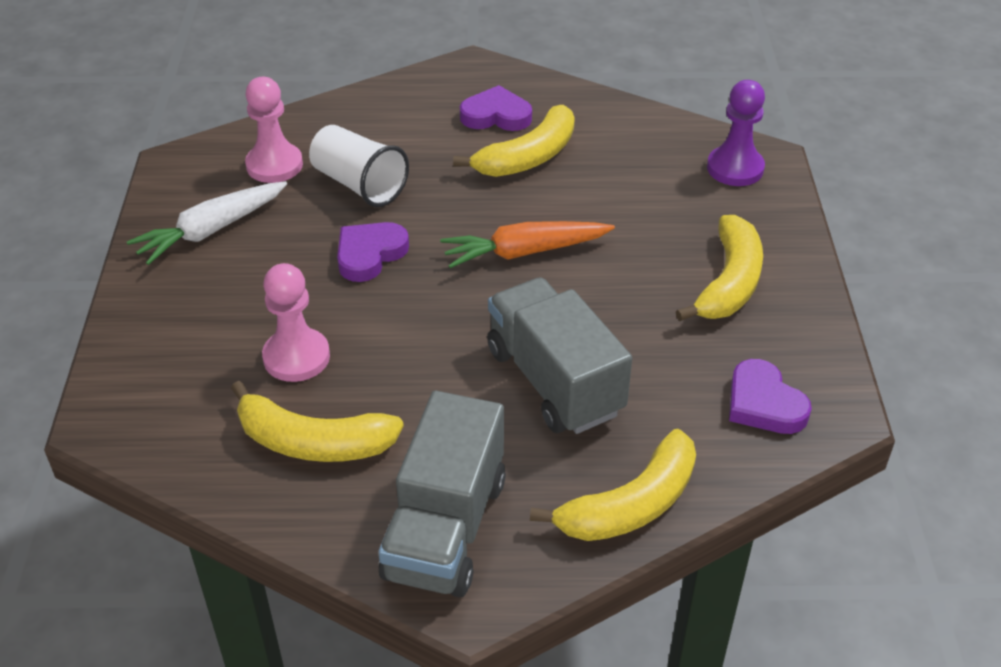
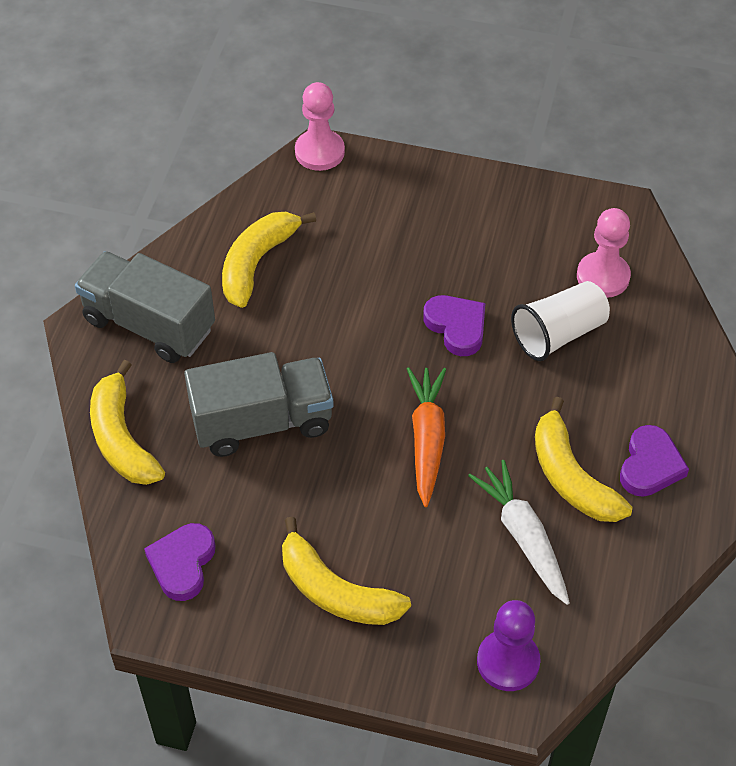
camera: 105 degrees right, 10 degrees up
white carrot [127,181,287,265] -> white carrot moved to [468,460,570,605]
pink pawn [262,263,330,382] -> pink pawn moved to [295,82,345,171]
purple heart [729,359,812,434] -> purple heart turned 60 degrees counterclockwise [144,523,216,601]

